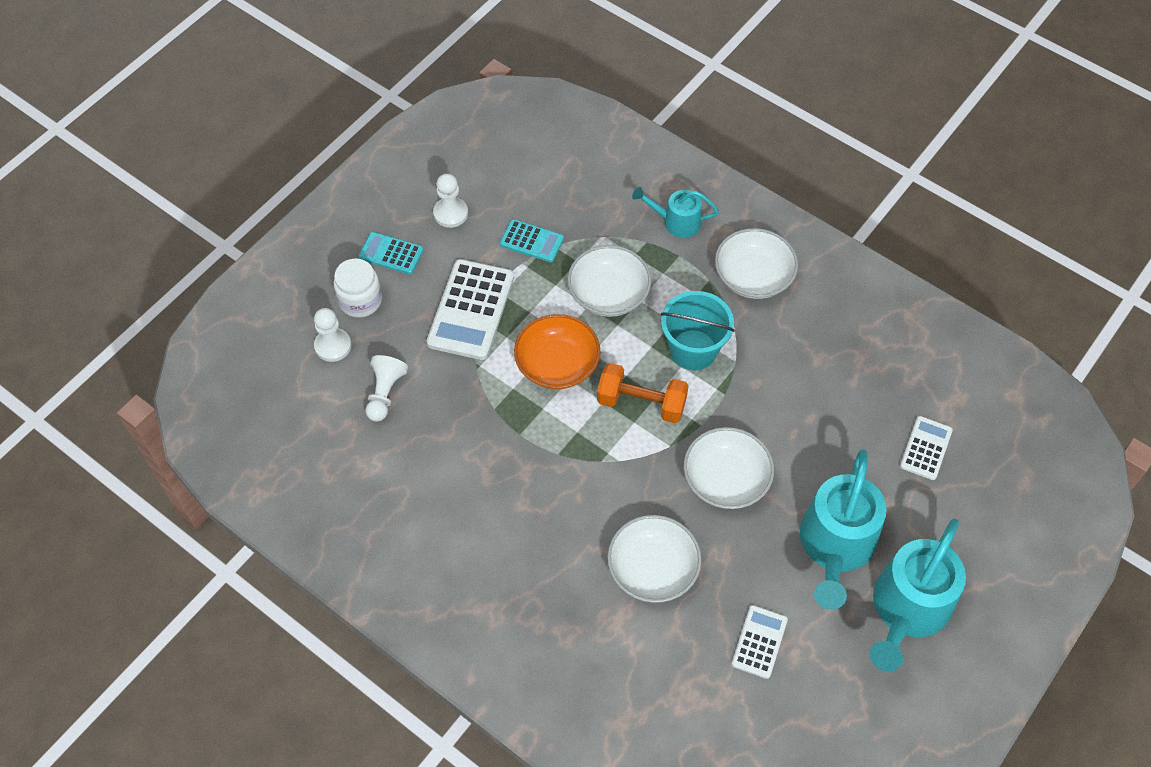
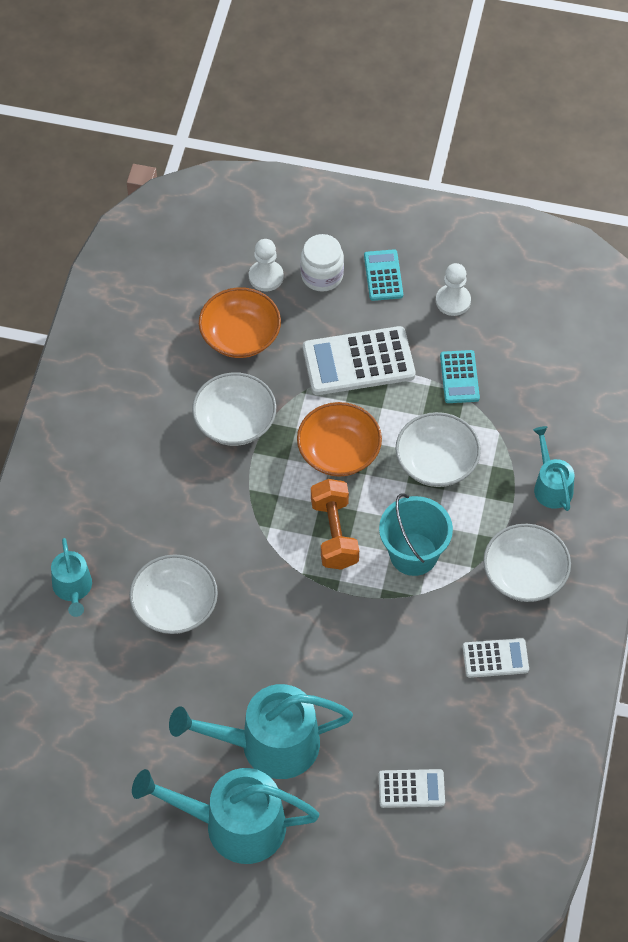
camera: 65 degrees right, 0 degrees up
white pawn [366,355,408,422] -> orange bowl [199,287,281,358]
white bowl [684,427,774,509] -> white bowl moved to [192,372,276,446]
white calculator [732,605,788,679] -> white calculator moved to [463,638,529,678]
none -> turquoise watering can [51,538,92,617]

